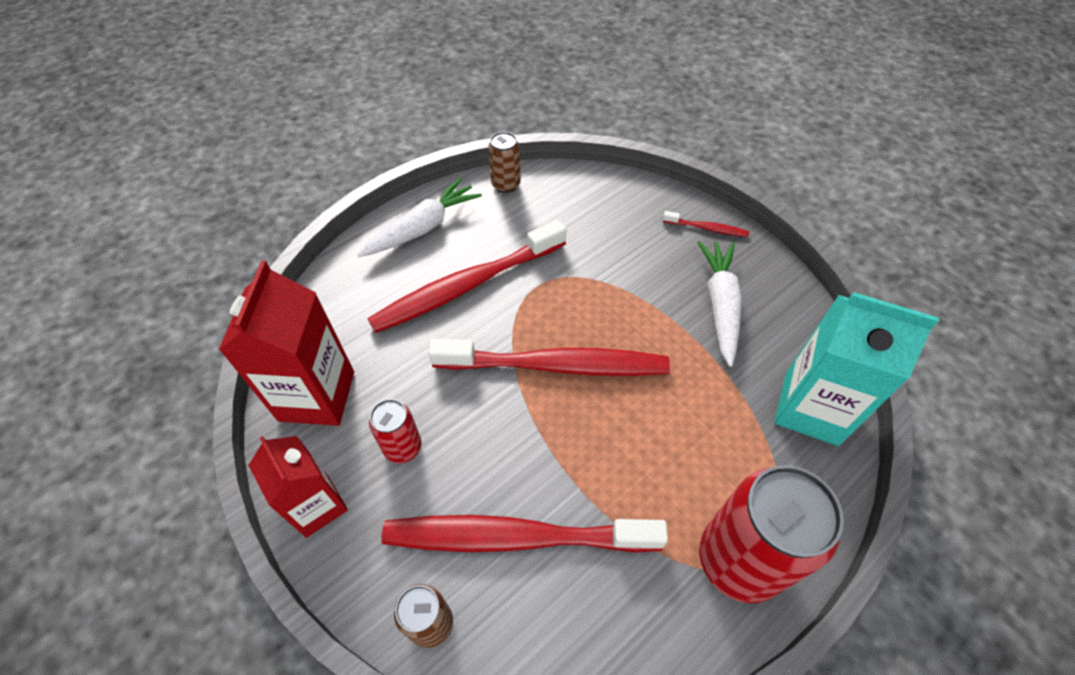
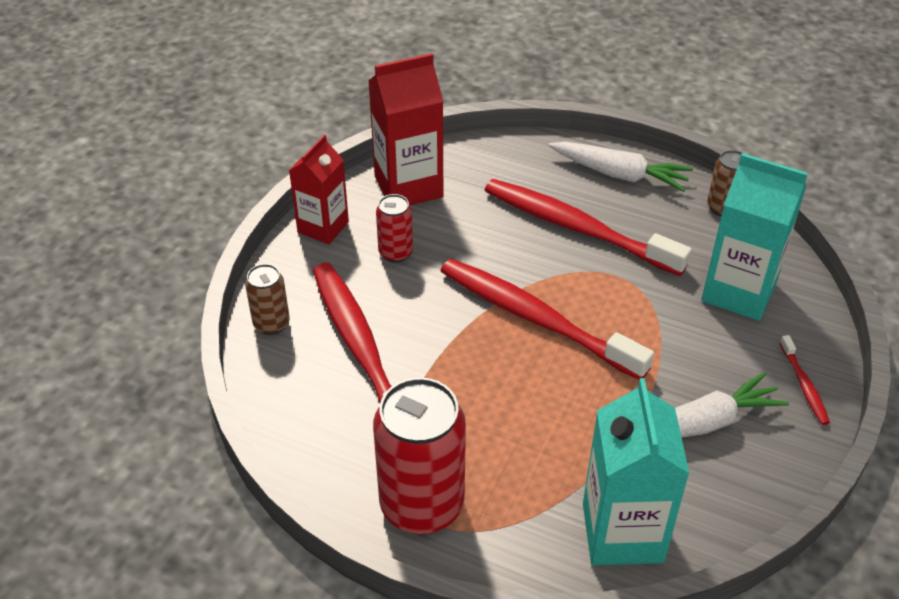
camera: 65 degrees right, 10 degrees down
red toothbrush [428,339,670,376] -> red toothbrush turned 150 degrees clockwise [441,259,654,380]
none -> turquoise carton [701,153,808,321]

